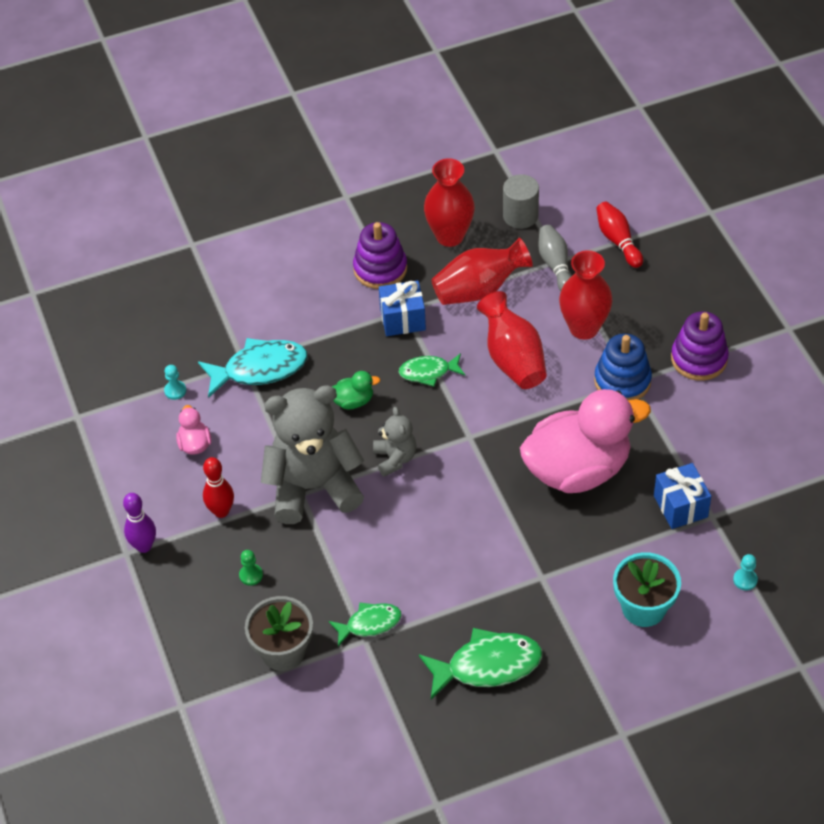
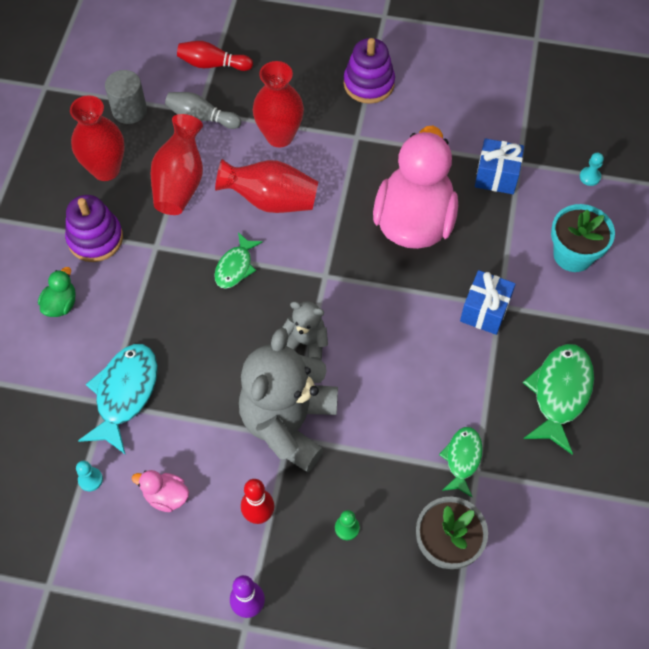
camera: 60 degrees left, 10 degrees up
green duck [332,371,380,409] -> green duck moved to [38,267,76,317]
blue gift [379,281,426,336] -> blue gift moved to [460,270,516,335]
blue stacking toy [594,334,652,400] -> none

